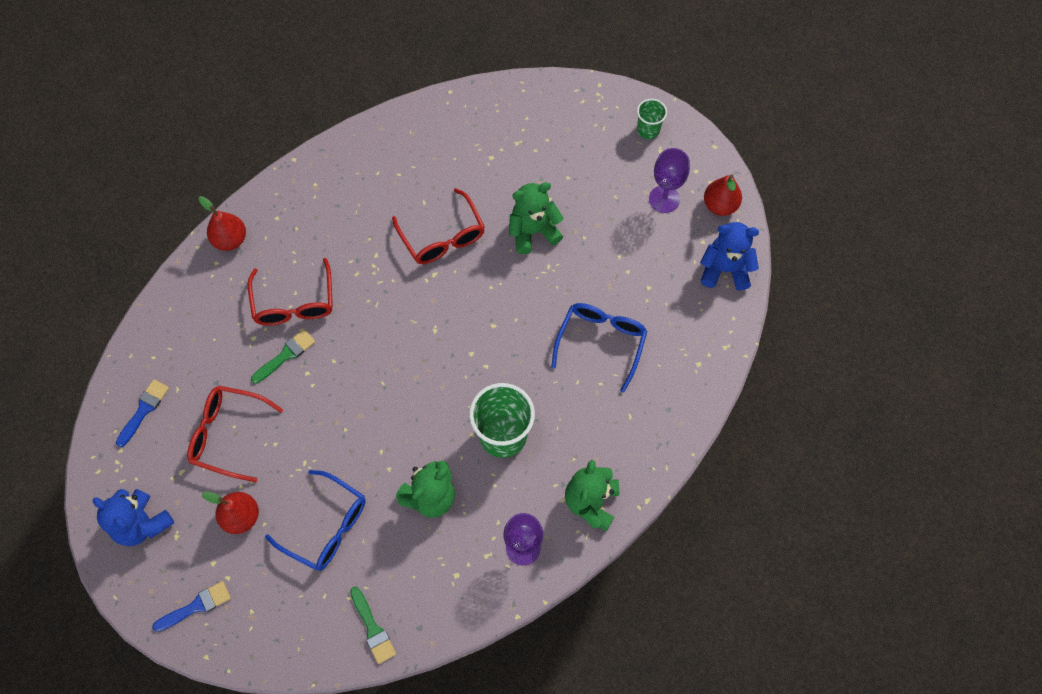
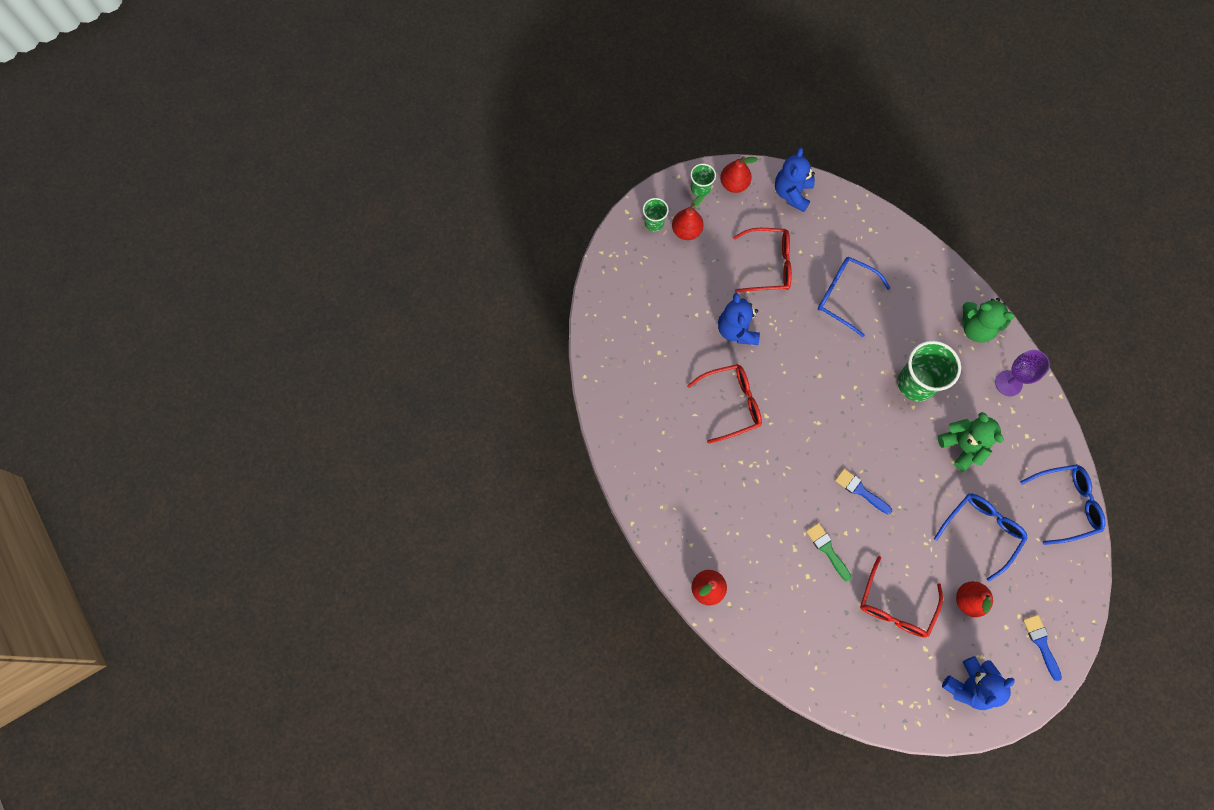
camera: 80 degrees left, 5 degrees up
blue brush [116,379,169,447] -> blue brush moved to [835,469,892,514]
red glasses [248,258,333,326] -> red glasses moved to [733,228,792,293]
green brush [350,586,396,664] -> blue glasses [1020,464,1106,545]
green teddy bear [509,182,564,254] -> blue teddy bear [718,293,760,345]
purple goblet [649,148,690,213] -> none
none -> red pear [672,195,704,240]
none -> green cup [690,164,716,197]

